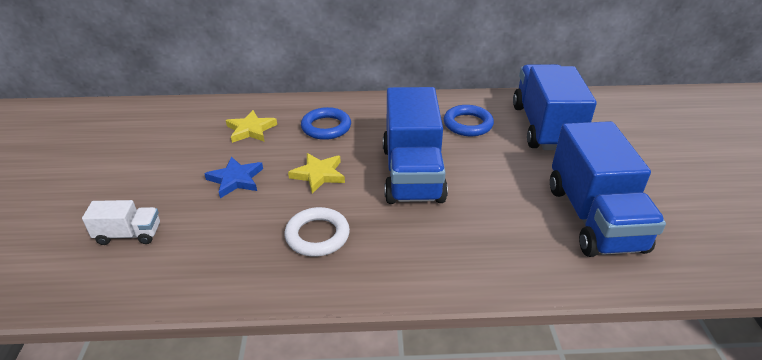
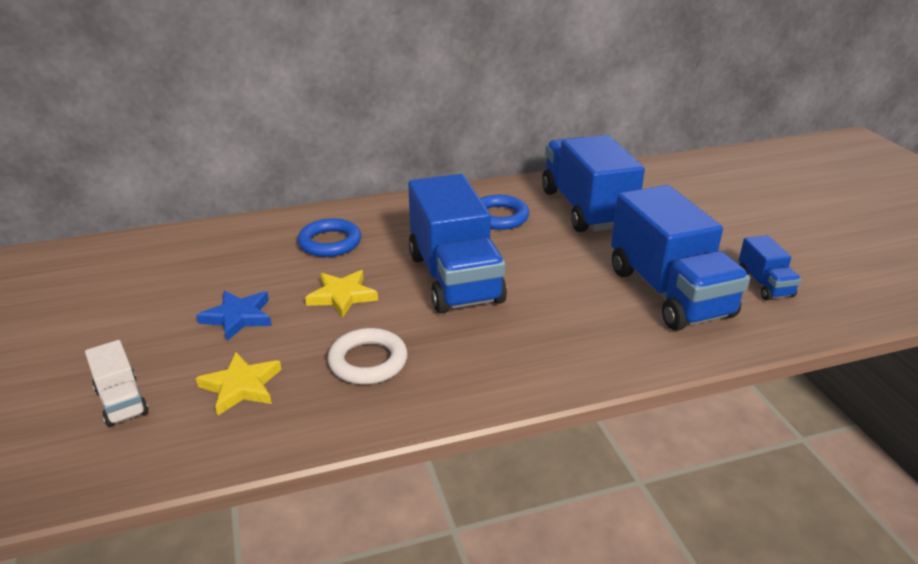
camera: 15 degrees left, 5 degrees down
white truck [82,200,160,245] -> white truck turned 75 degrees clockwise [85,340,149,427]
yellow star [226,110,277,143] -> yellow star moved to [196,352,281,416]
none -> blue truck [739,235,801,300]

